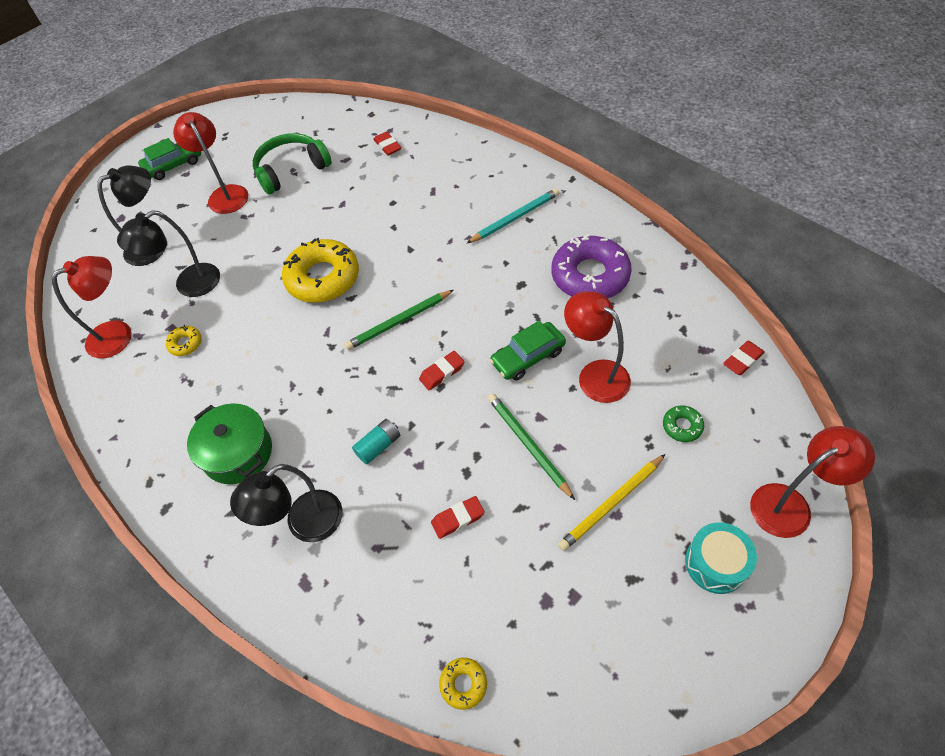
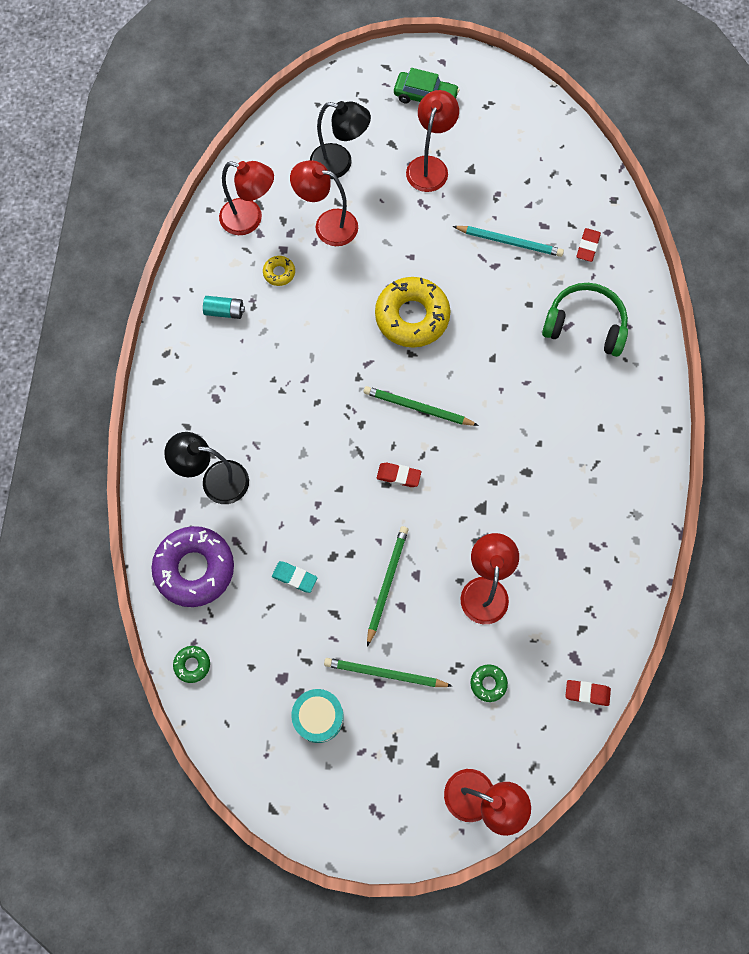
camera: 45 degrees right, 15 degrees up
black lamp [117,210,220,297] -> red lamp [290,160,358,246]
green pot [187,403,272,484] -> none
green headphones [253,133,332,194] -> green headphones moved to [542,283,628,357]
turquoise battery [352,419,400,465] -> turquoise battery moved to [203,296,245,319]
red eraser [431,496,485,539] -> turquoise eraser [272,561,317,593]
yellow donut [439,658,487,710] -> green donut [173,646,210,683]
turquoise pencil [467,188,559,243] -> turquoise pencil moved to [452,226,564,257]
green car [490,321,566,381] -> none
purple donut [552,234,632,298] -> purple donut moved to [151,526,234,607]
yellow pencil [558,454,666,551] -> green pencil [324,658,452,687]
turquoise drum [685,522,757,594] -> turquoise drum moved to [291,689,344,743]

